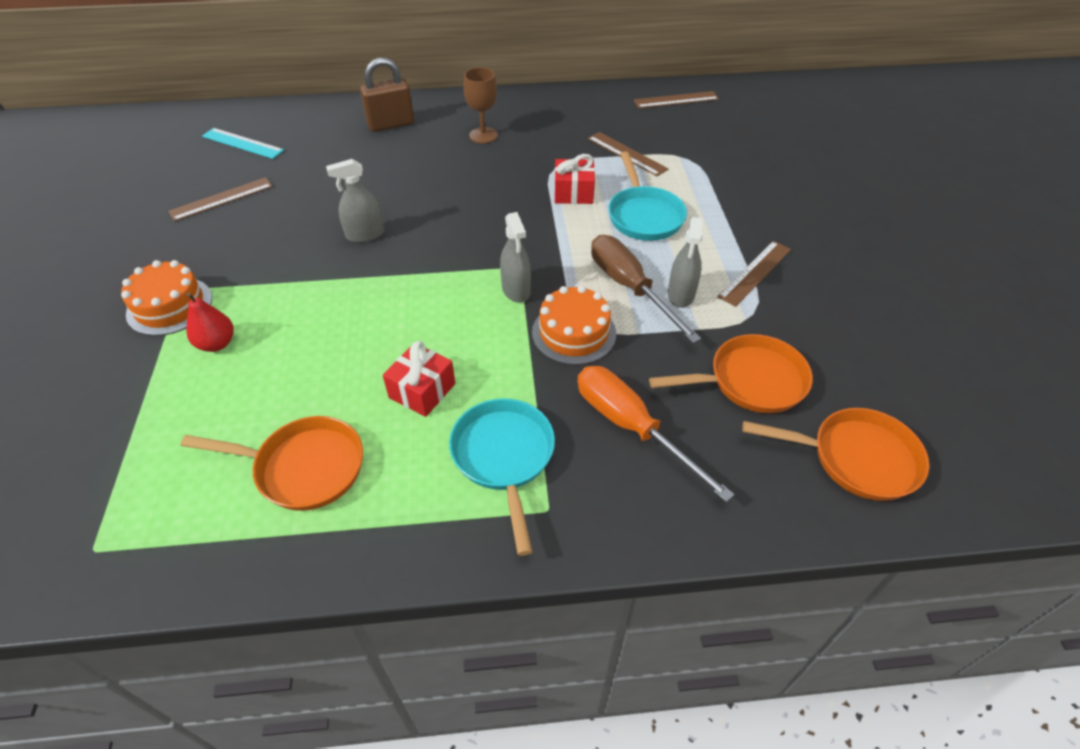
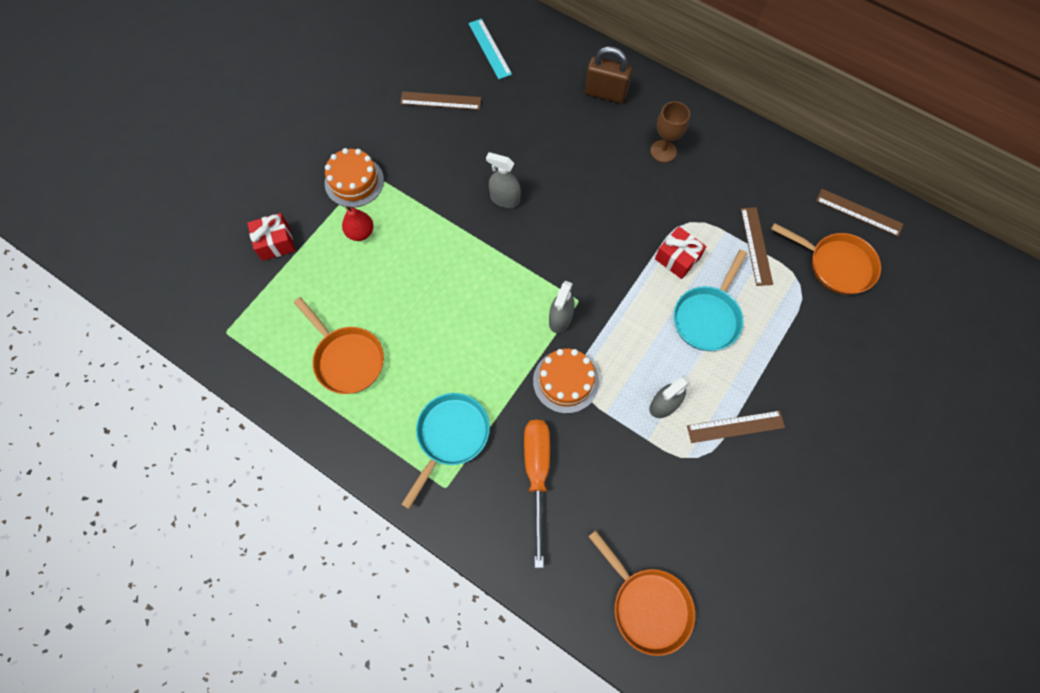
camera: 40 degrees right, 20 degrees up
red gift [383,341,455,417] -> red gift moved to [247,213,295,261]
brown screwdriver [591,235,701,343] -> none
orange pan [649,334,813,413] -> orange pan moved to [771,223,881,295]

